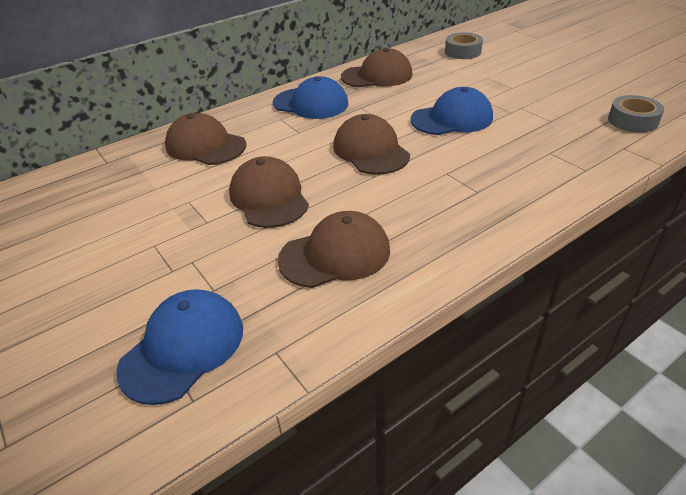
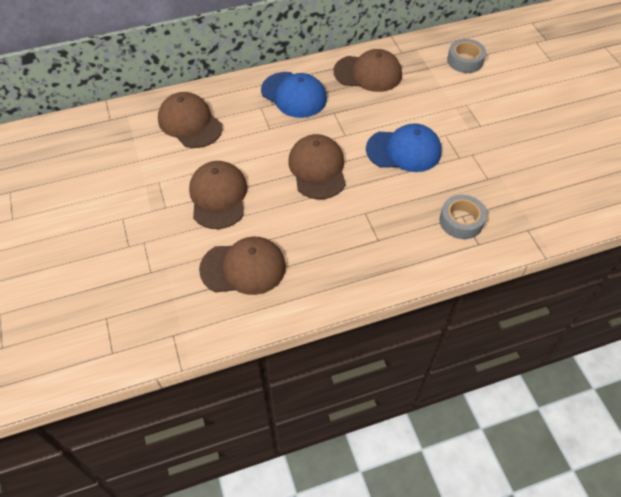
camera: 15 degrees right, 15 degrees up
blue cap [116,289,243,405] -> none
grey tape [608,95,664,133] -> grey tape moved to [439,195,487,239]

